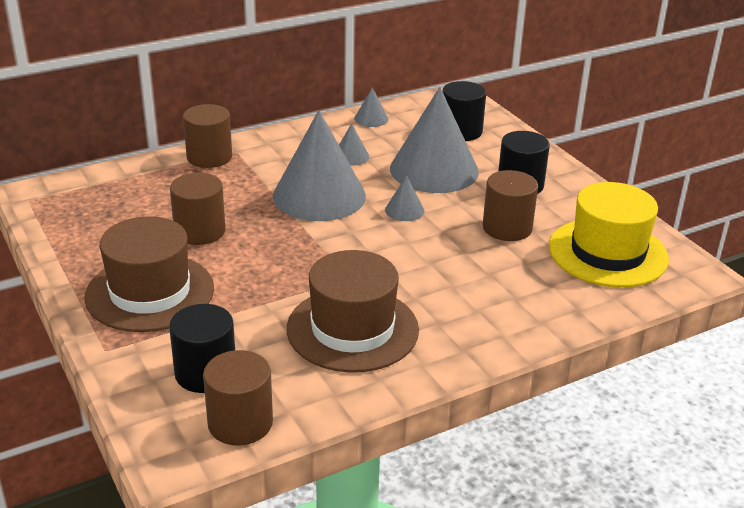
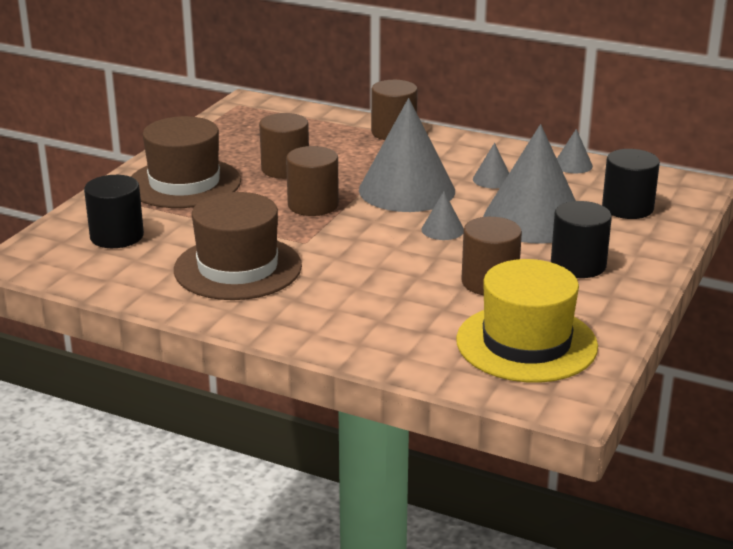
camera: 55 degrees right, 5 degrees down
brown cylinder [203,350,273,445] -> brown cylinder moved to [286,146,339,216]

